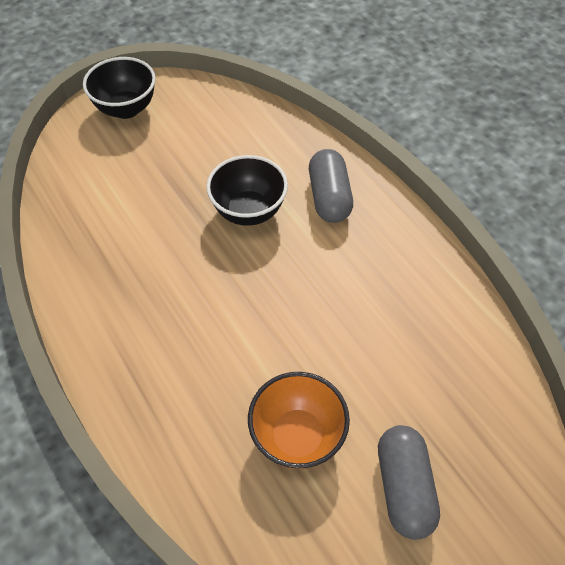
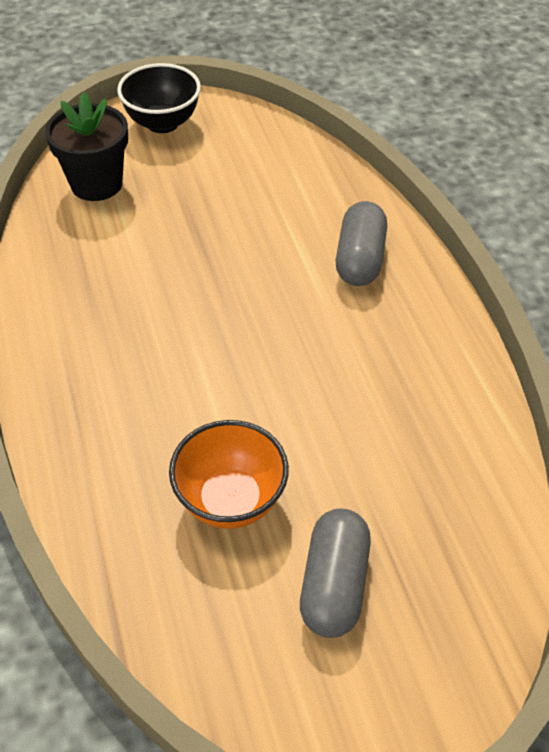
camera: 15 degrees right, 5 degrees down
black bowl [206,155,288,226] -> none
none -> black flower pot [45,92,128,201]

